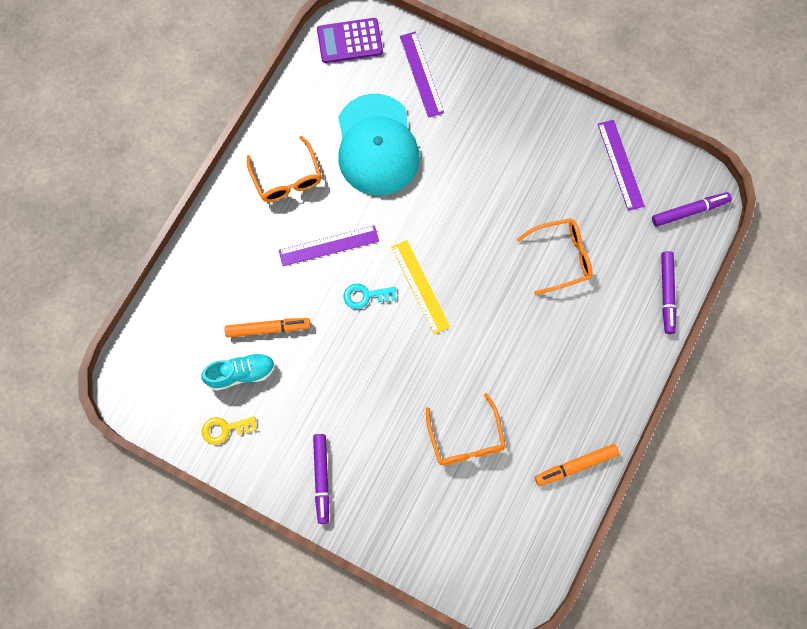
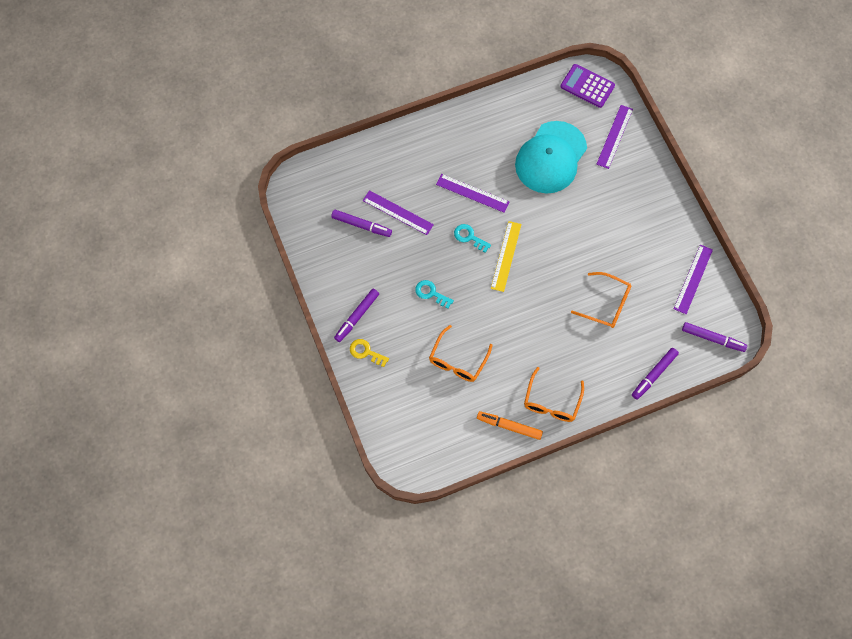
camera: 40 degrees right, 5 degrees down
turquoise shoe [201,352,275,391] -> purple marker [331,210,392,237]
yellow key [202,416,257,445] -> yellow key moved to [350,339,389,367]
orange marker [225,318,311,338] -> purple ruler [363,190,434,235]
orange glasses [247,136,322,202] -> orange glasses moved to [524,367,584,422]
none -> turquoise key [415,280,454,309]

